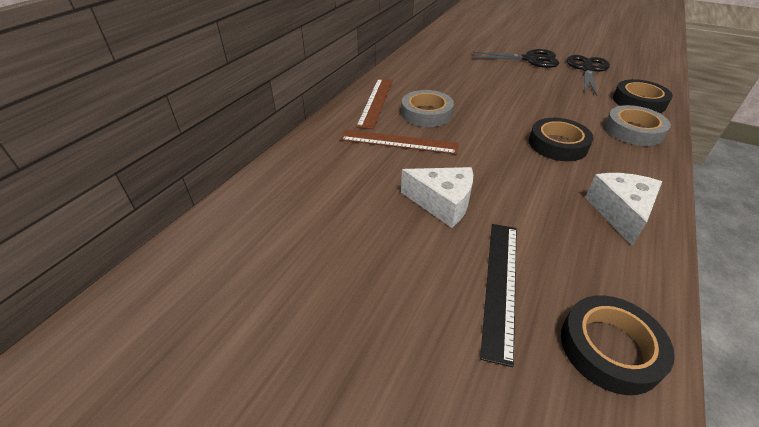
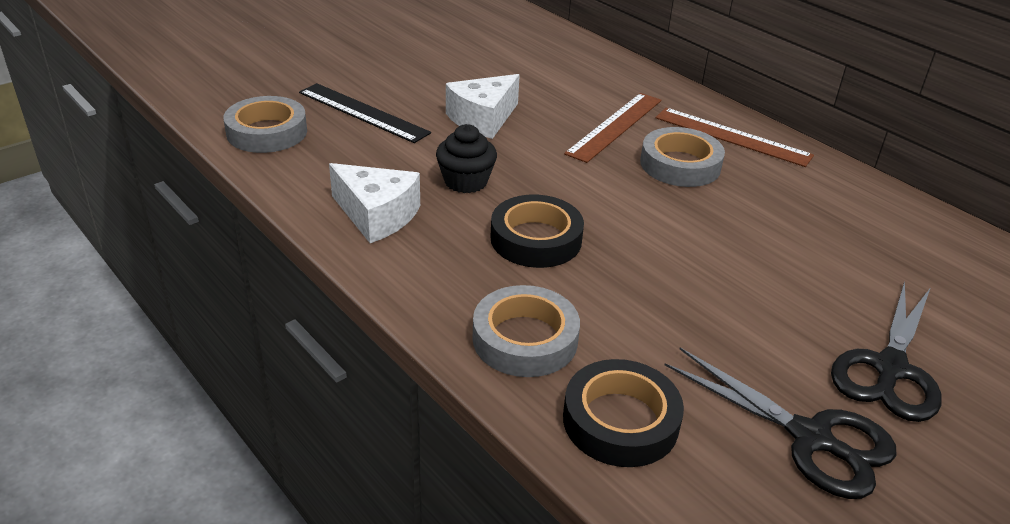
camera: 110 degrees right, 5 degrees down
black tape [561,295,675,395] -> grey tape [223,96,307,153]
none -> black cupcake [436,124,497,193]

